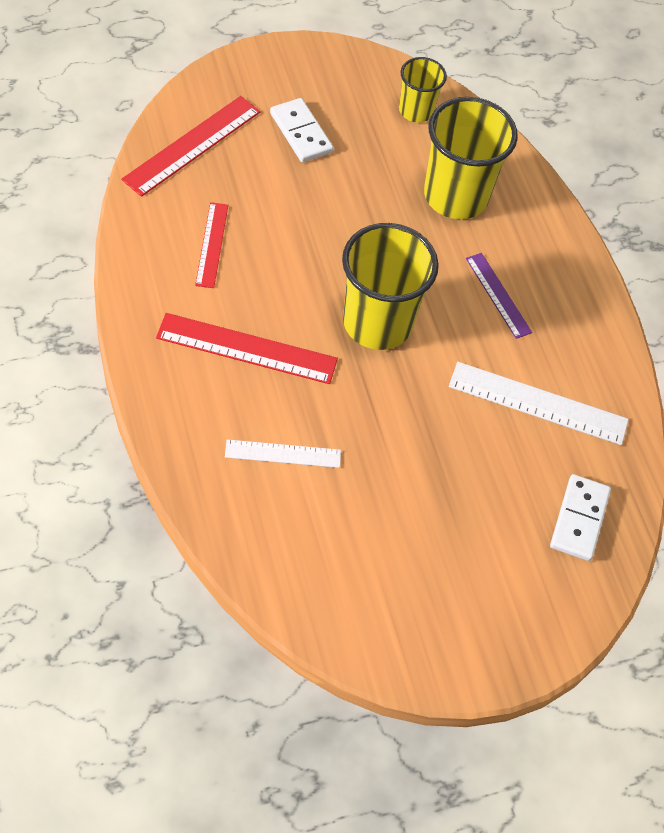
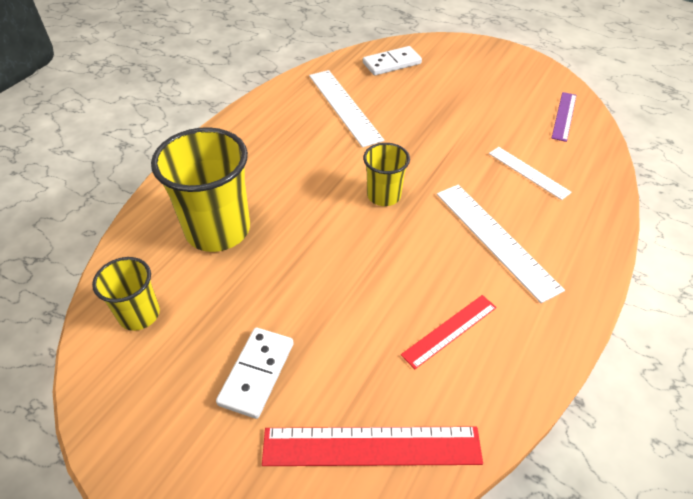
camera: 125 degrees left, 10 degrees down
red ruler [156,313,338,384] -> white ruler [437,184,565,303]
yellow cup [342,223,439,350] -> yellow cup [363,143,410,206], size x0.55
purple ruler [466,253,532,339] -> purple ruler moved to [552,92,576,142]

